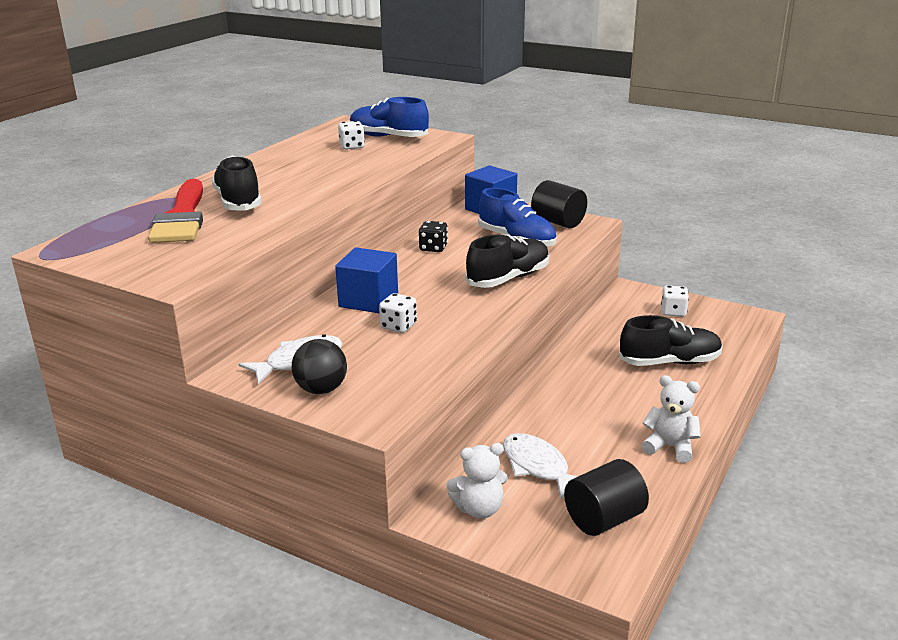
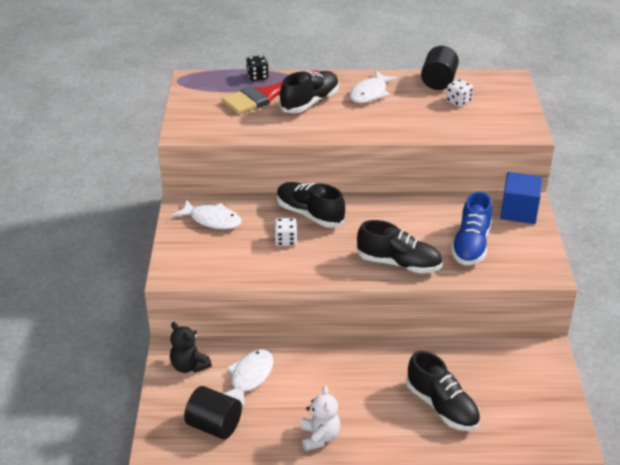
camera: 60 degrees right, 10 degrees up
black ball [292,339,347,394] -> none
blue cube [335,248,398,314] -> black shoe [277,182,345,228]
blue shoe [350,97,429,137] -> none
black dice [419,221,448,252] -> black dice moved to [246,55,269,81]
white teddy bear [446,443,508,519] -> black teddy bear [170,322,212,373]
black cylinder [531,180,587,228] -> black cylinder moved to [421,46,459,90]
white dice [661,286,689,317] -> none
none -> white fish [350,71,398,103]

